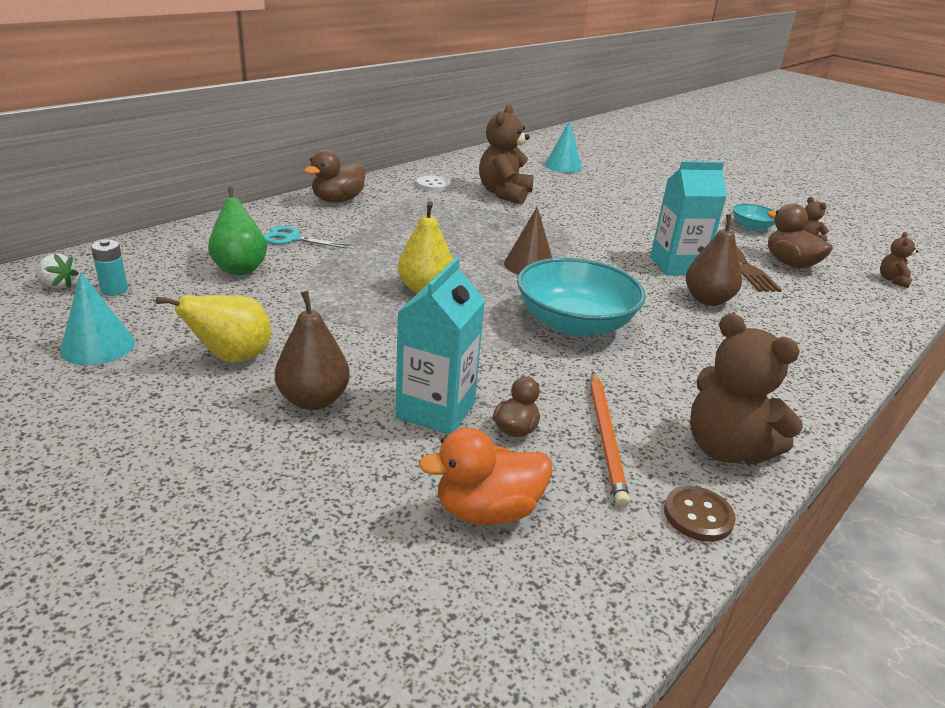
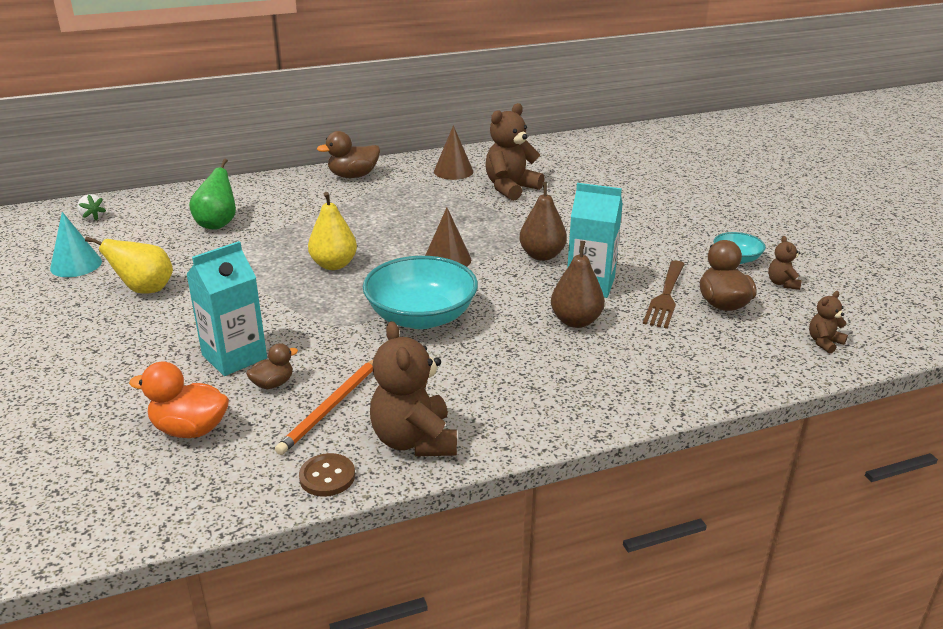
camera: 30 degrees right, 0 degrees up
turquoise battery [91,239,128,296] -> none
turquoise scissors [263,226,351,249] -> none
brown pear [275,291,350,410] -> brown pear moved to [519,182,567,261]
white button [417,176,451,192] -> brown cone [434,125,474,180]
turquoise cone [545,121,582,173] -> none

